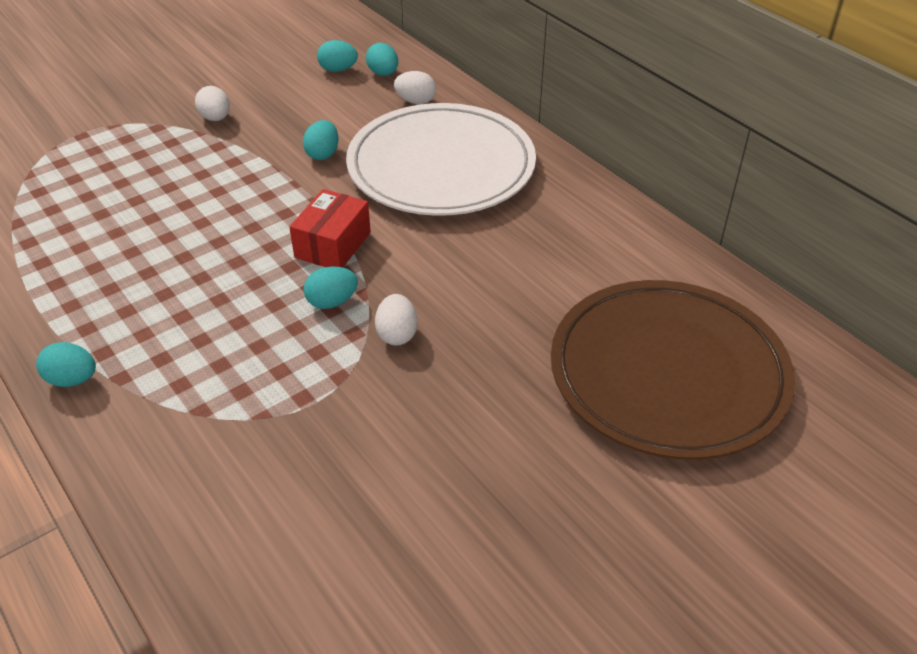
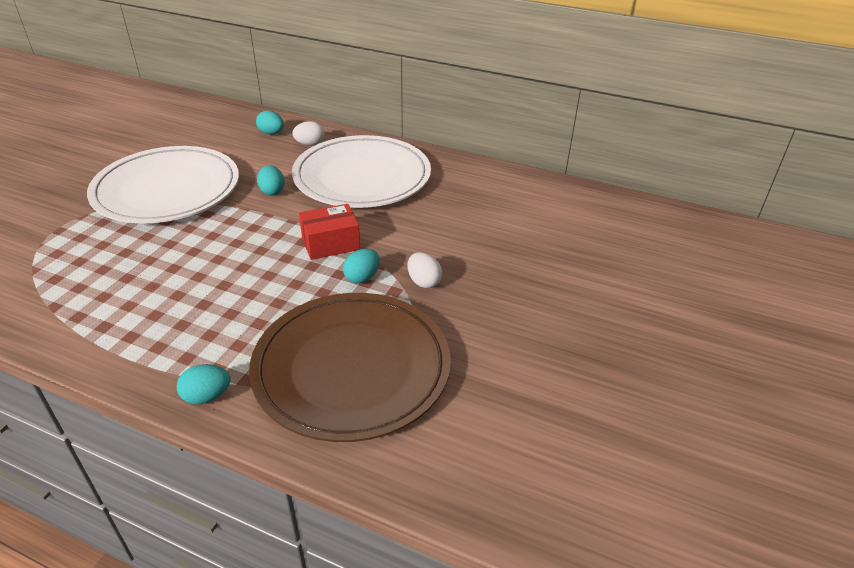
camera: 30 degrees left, 5 degrees down
white egg [195,86,230,121] -> white plate [87,146,239,223]
red box [289,189,371,268] -> red box turned 75 degrees clockwise [299,204,360,260]
turquoise egg [317,40,358,72] -> none
brown plate [551,280,795,460] -> brown plate moved to [249,293,451,442]

